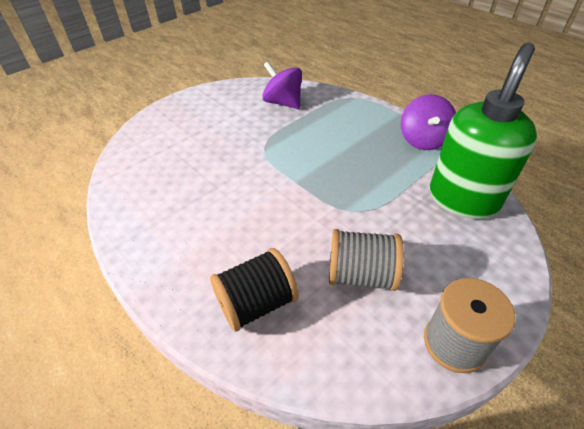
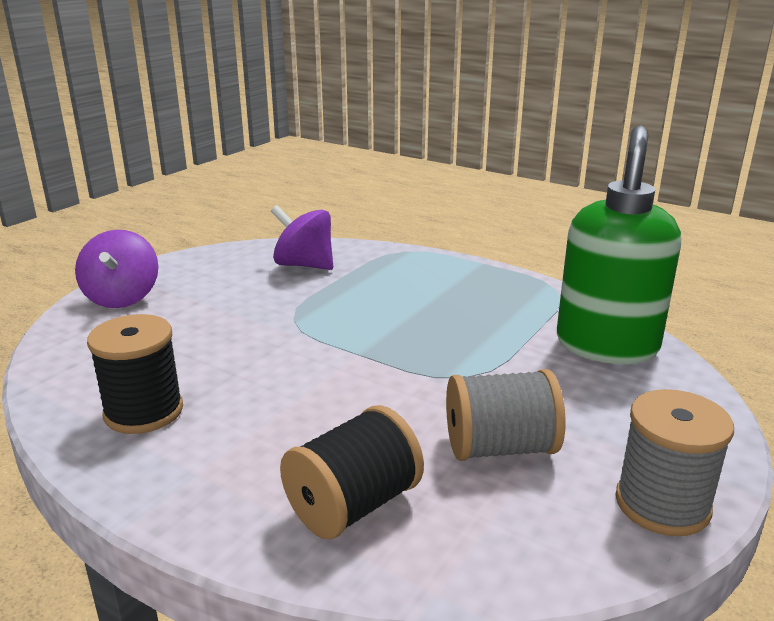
camera: 15 degrees left, 20 degrees down
purple spinning top [401,94,456,150] -> purple spinning top moved to [75,230,158,308]
none -> black spool [87,314,183,434]

